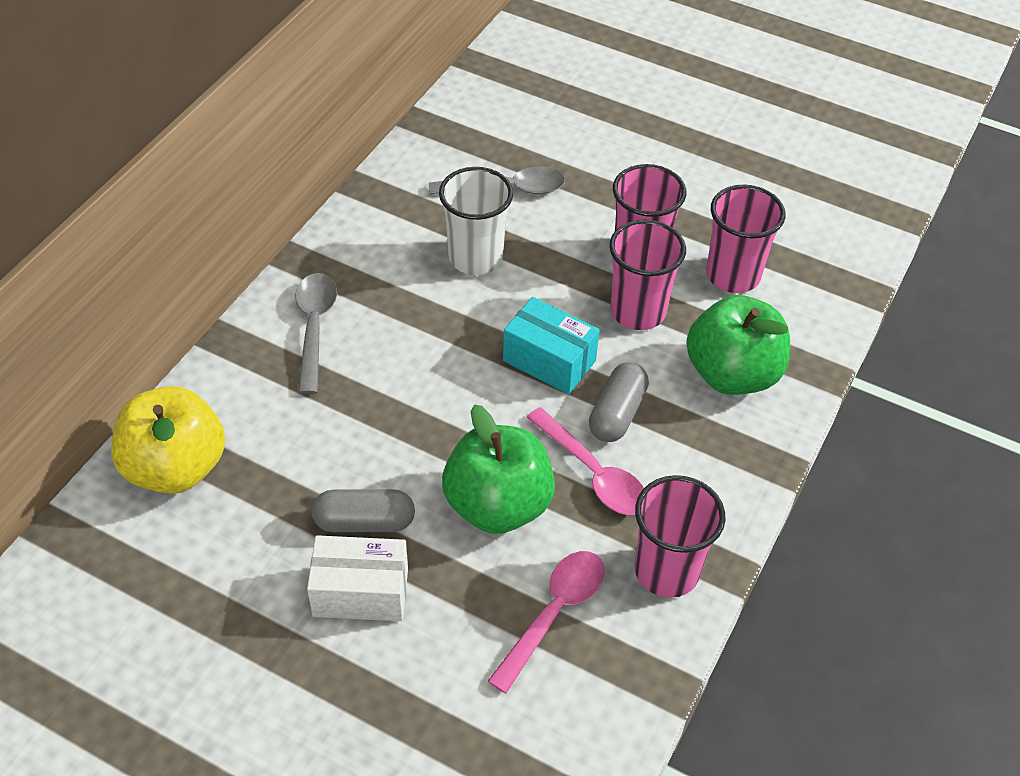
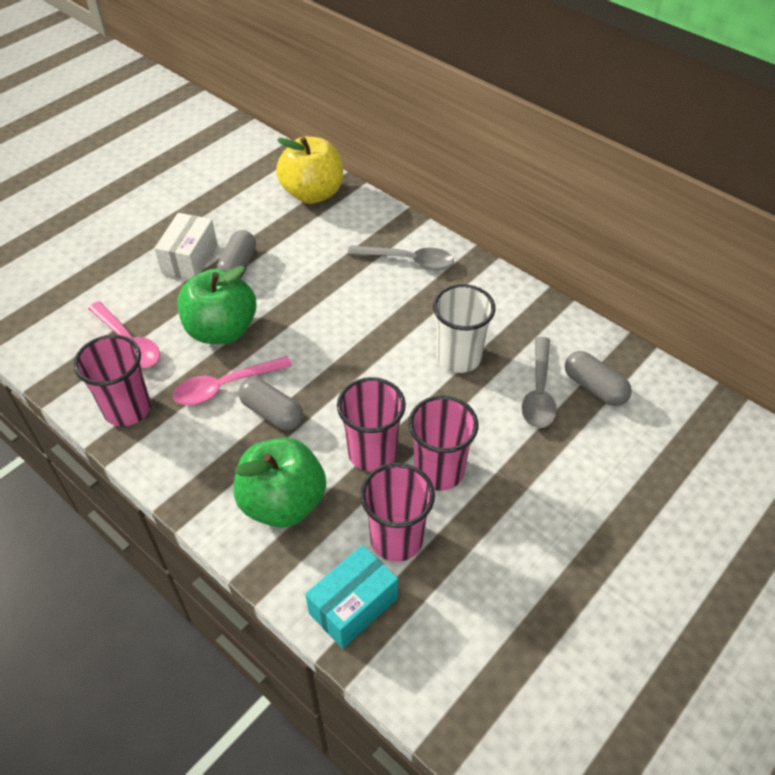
camera: 105 degrees right, 0 degrees up
turquoise box [503,297,600,394] -> turquoise box moved to [305,545,398,649]
none -> grey capsule [565,351,632,406]

